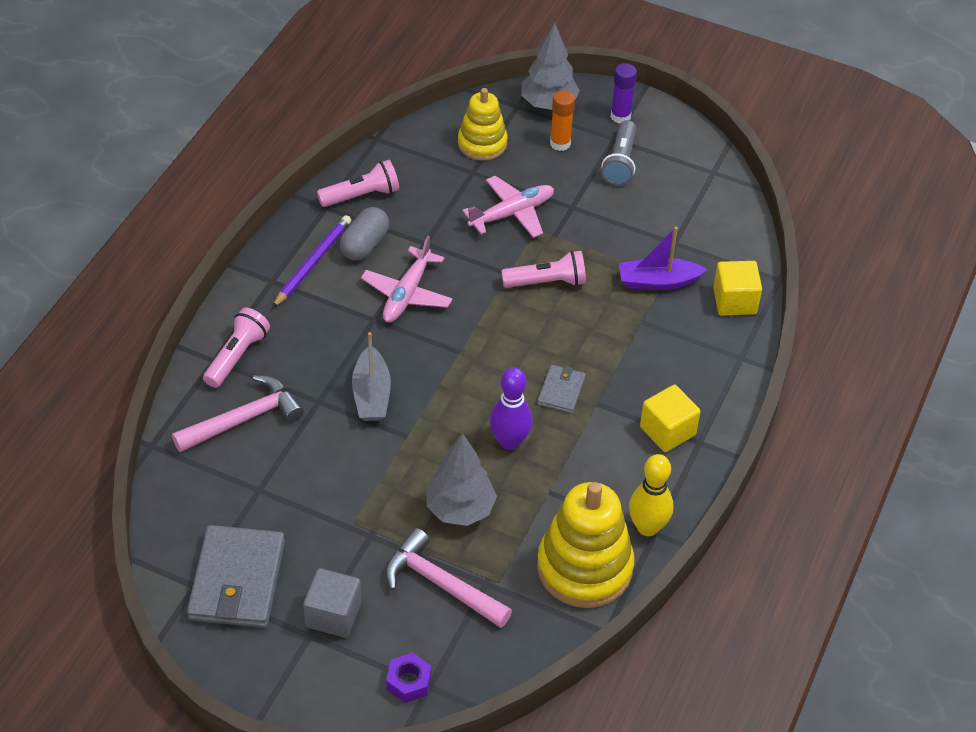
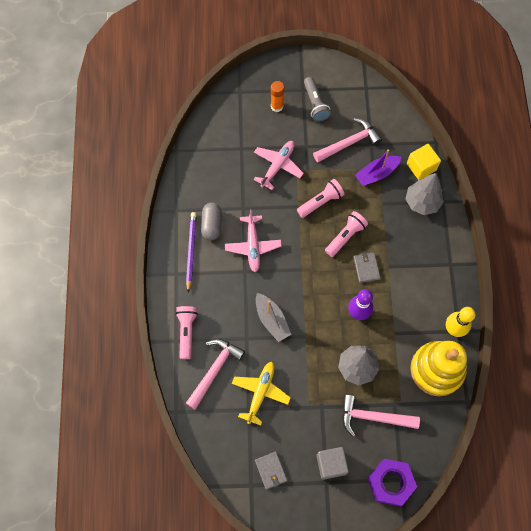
camera: 25 degrees left, 20 degrees up
grey wallet [187,525,285,628] -> grey wallet [255,452,287,490], size x0.51
pink flashlight [317,160,399,207] -> pink flashlight moved to [325,211,368,257]
purple nut [386,653,431,703] -> purple nut [368,459,417,506], size x1.77
yellow stacking toy [458,88,508,161] -> none
grey tree [521,23,580,110] -> grey tree moved to [406,173,444,215]
purple glue stick [610,63,637,123] -> none
yellow cube [640,384,701,452] -> none
none -> yellow plane [232,362,291,426]
none -> pink hammer [313,118,382,162]

